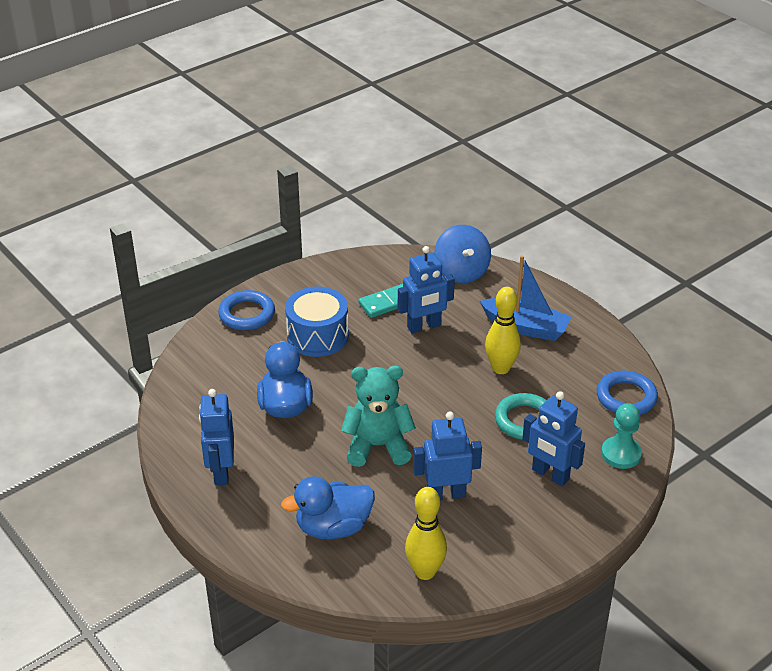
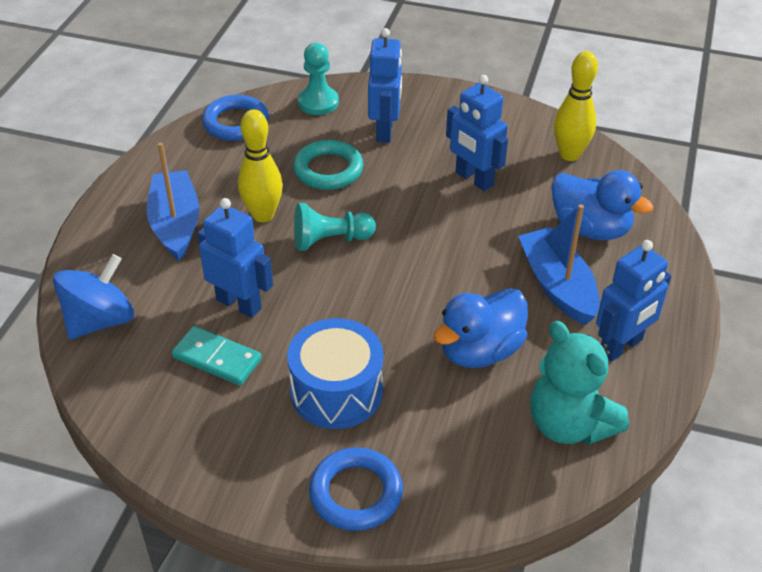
camera: 125 degrees left, 5 degrees up
turquoise teddy bear [341,365,416,467] -> turquoise teddy bear moved to [530,321,629,445]
none -> turquoise pawn [294,203,376,251]
none -> blue boat [518,204,600,325]

